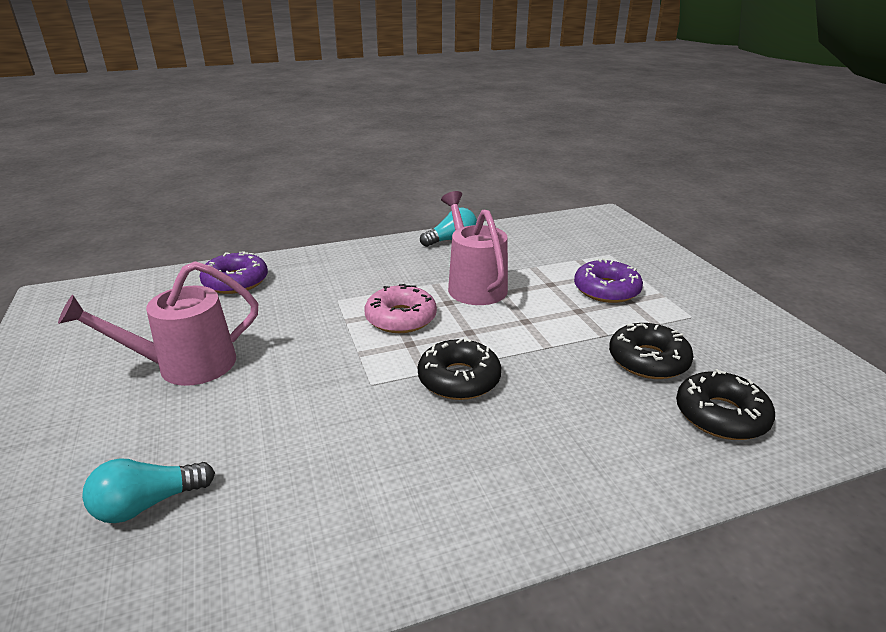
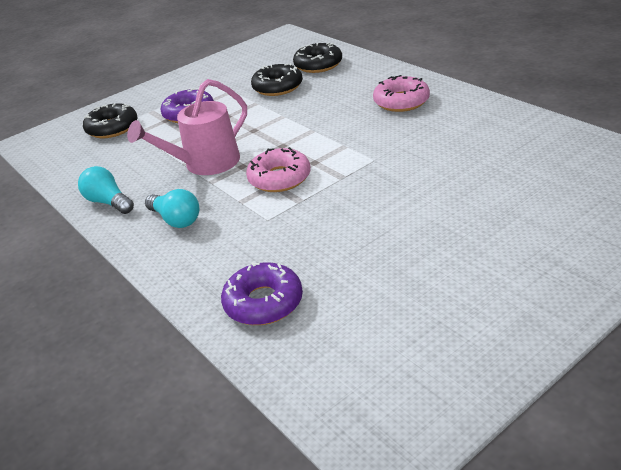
camera: 105 degrees left, 5 degrees up
pink watering can [58,261,258,386] -> none
turquoise light bulb [82,458,215,523] -> turquoise light bulb moved to [145,189,199,228]
black donut [418,337,501,400] -> black donut moved to [83,103,137,138]
none -> pink donut [373,75,430,112]

